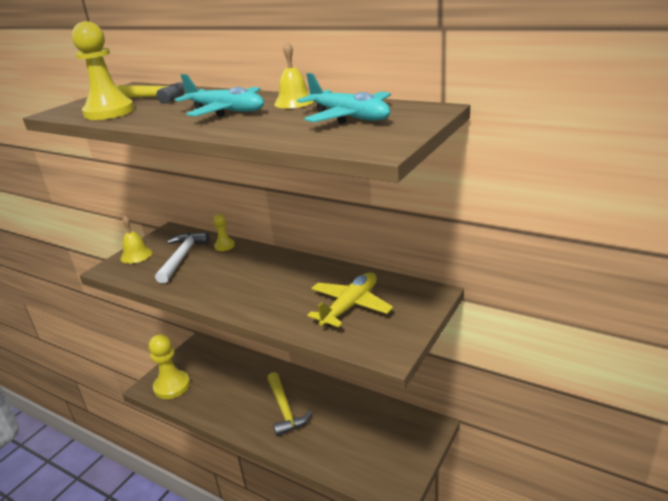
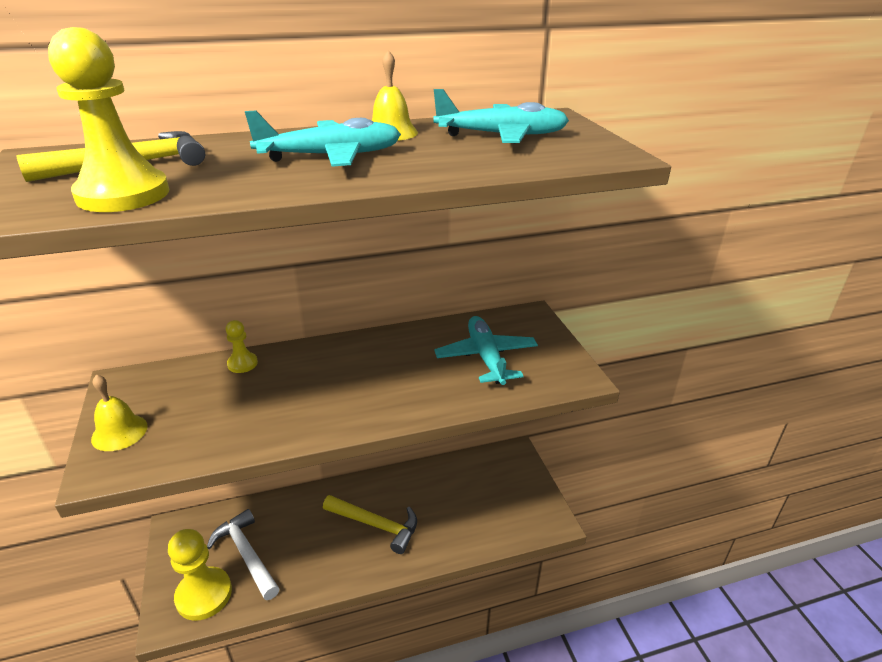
camera: 50 degrees left, 5 degrees up
white hammer [155,232,210,284] -> white hammer moved to [207,509,279,600]
yellow plane [308,272,393,327] -> turquoise plane [434,316,538,385]

